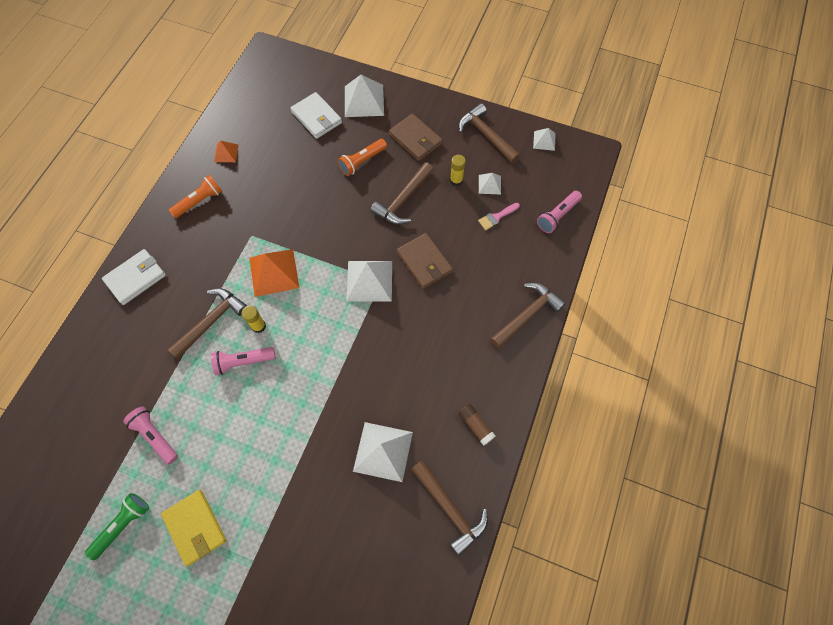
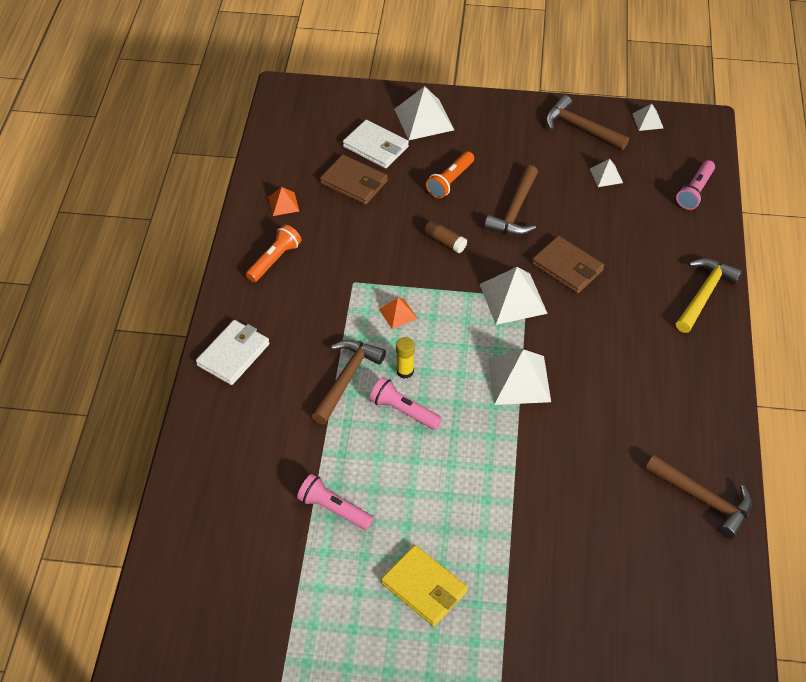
camera: 15 degrees left, 15 degrees down
green flashlight [85,493,149,560] -> none
pink flashlight [211,347,275,375] -> pink flashlight turned 60 degrees clockwise [370,377,442,430]
orange pyramid [249,249,300,297] -> orange pyramid [379,297,418,329], size x0.53
white pyramid [353,422,413,482] -> white pyramid moved to [488,349,551,405]
brown wallet [389,113,443,161] -> brown wallet moved to [320,154,388,205]
yellow glue stick [450,155,466,186] -> none
brown glue stick [459,404,496,446] -> brown glue stick moved to [424,220,467,253]
pink brush [478,203,520,230] -> none
brown hammer [490,283,566,349] -> yellow hammer [676,258,743,333]

